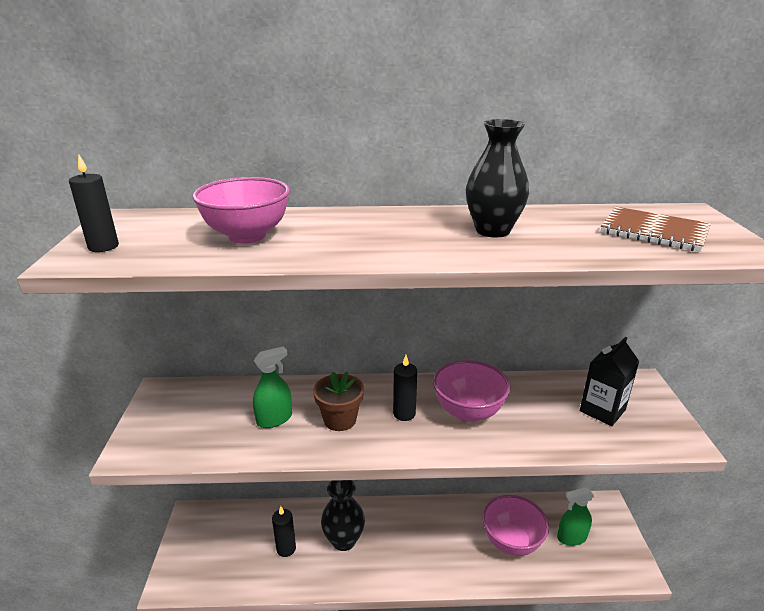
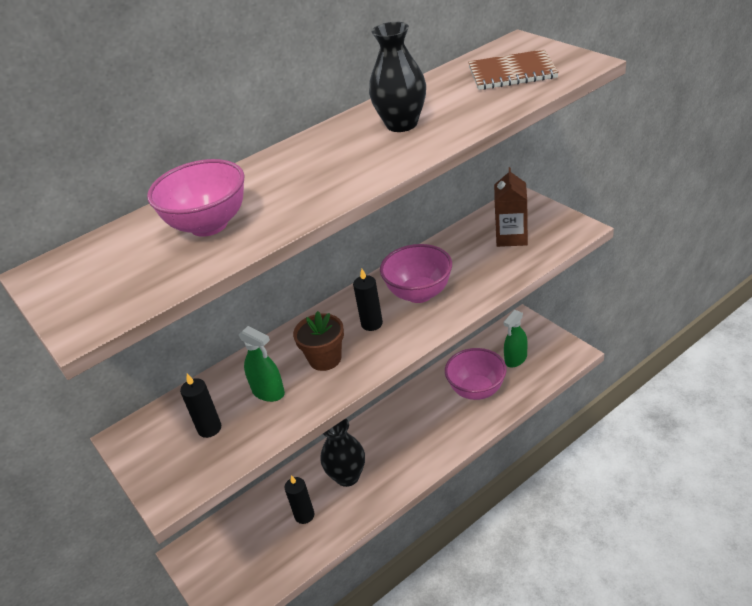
camera: 30 degrees left, 10 degrees up
black candle [69,155,119,252] -> black candle moved to [180,374,221,438]
green spray bottle [253,346,292,428] -> green spray bottle turned 105 degrees clockwise [239,326,285,402]
black carton [580,337,640,426] -> brown carton [494,167,528,247]

